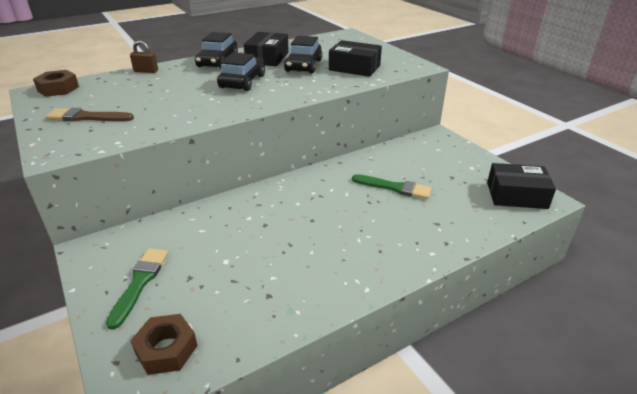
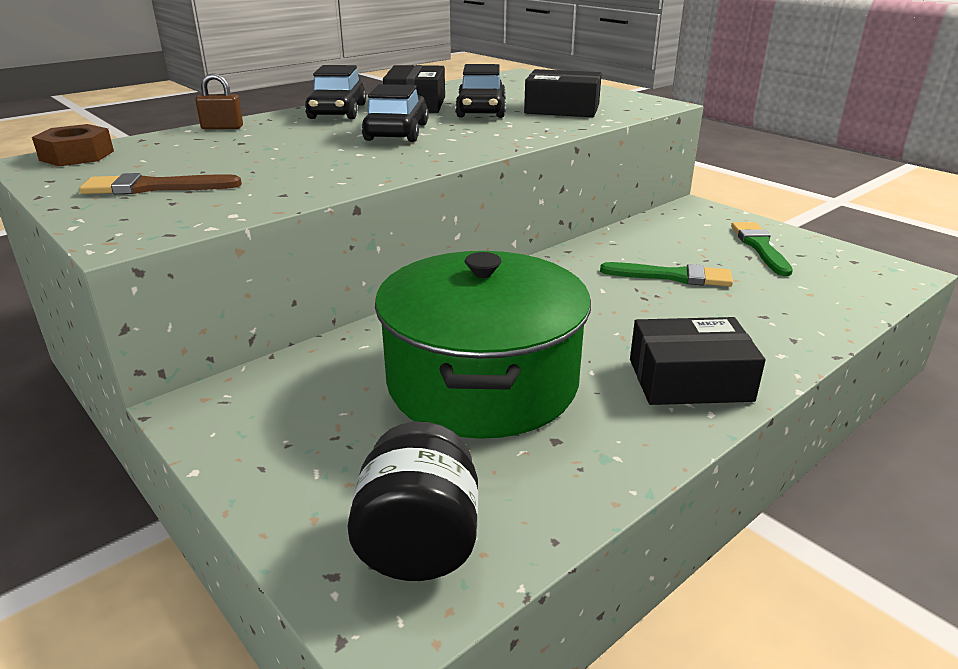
camera: 10 degrees left, 5 degrees down
green brush [106,249,168,330] -> green brush moved to [731,222,793,276]
brown nut [131,314,198,375] -> black jar [348,422,478,581]
black box [487,163,556,209] -> black box moved to [630,317,765,405]
none -> green pot [375,251,591,439]

